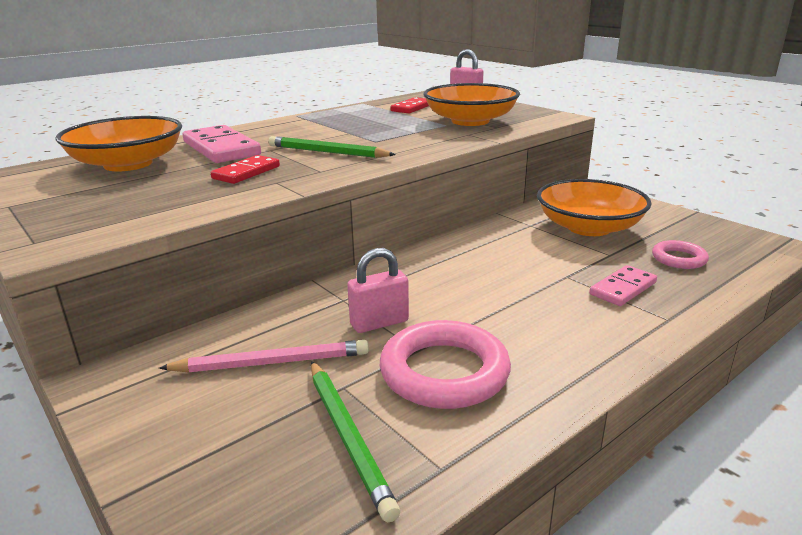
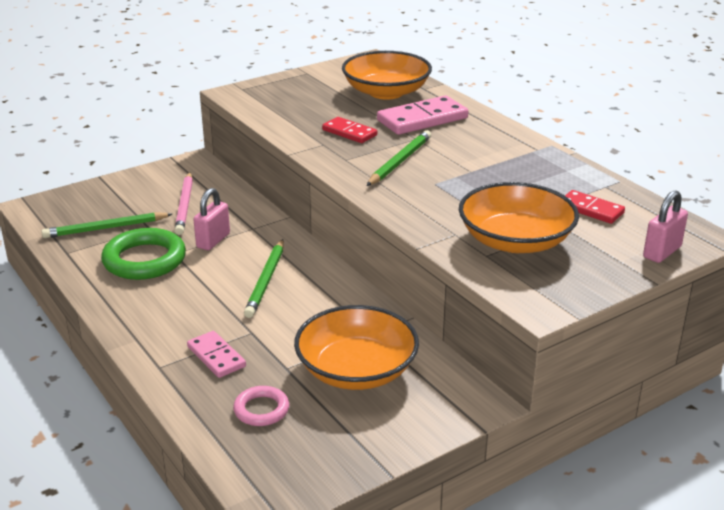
camera: 95 degrees right, 5 degrees up
pink padlock [347,248,409,333] -> pink padlock turned 45 degrees clockwise [193,188,230,250]
pink ring [380,320,511,409] -> green ring [101,228,186,280]
none -> green pencil [244,239,284,318]

